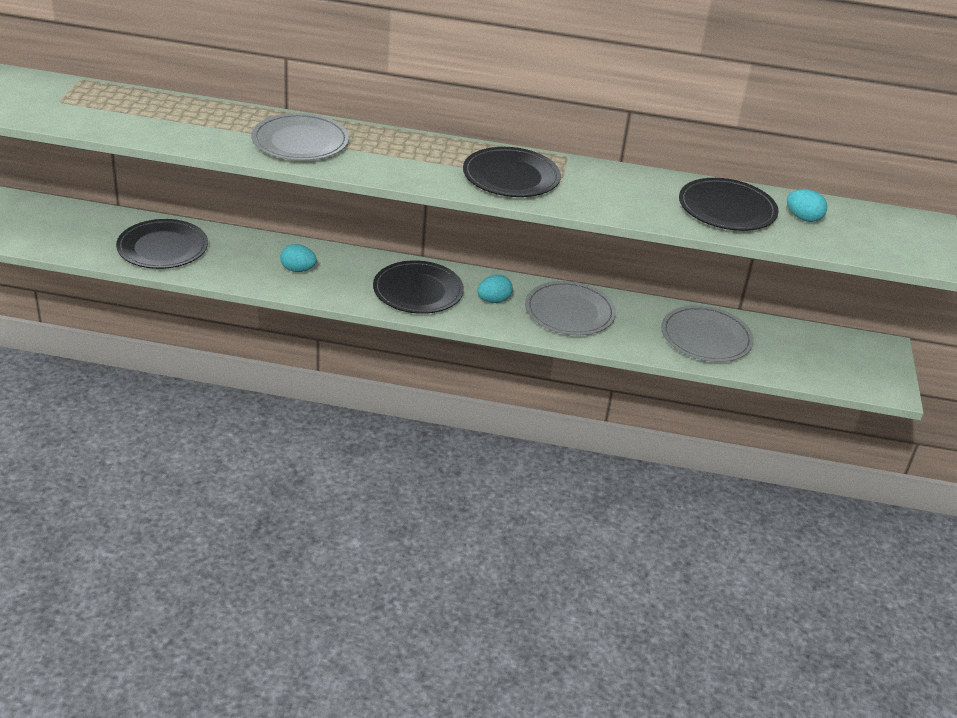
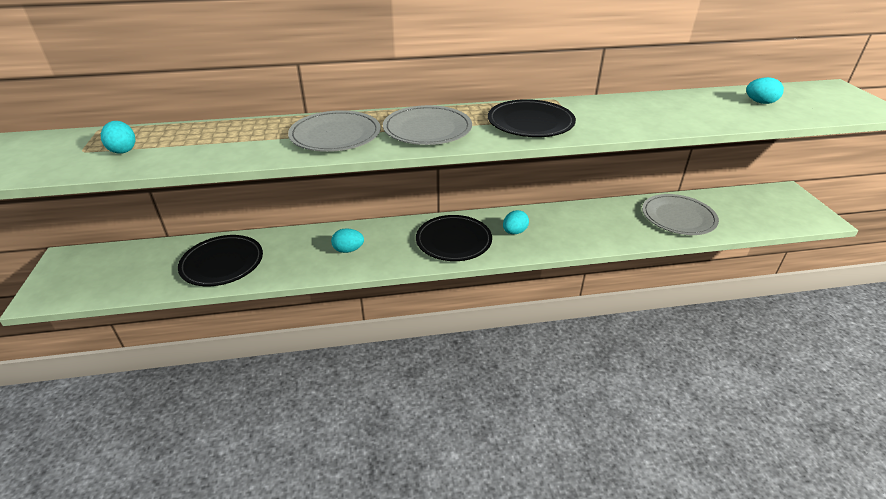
camera: 15 degrees left, 0 degrees up
grey plate [525,281,616,335] -> grey plate moved to [383,105,472,145]
black plate [679,178,779,231] -> none
none -> turquoise egg [101,121,135,154]

